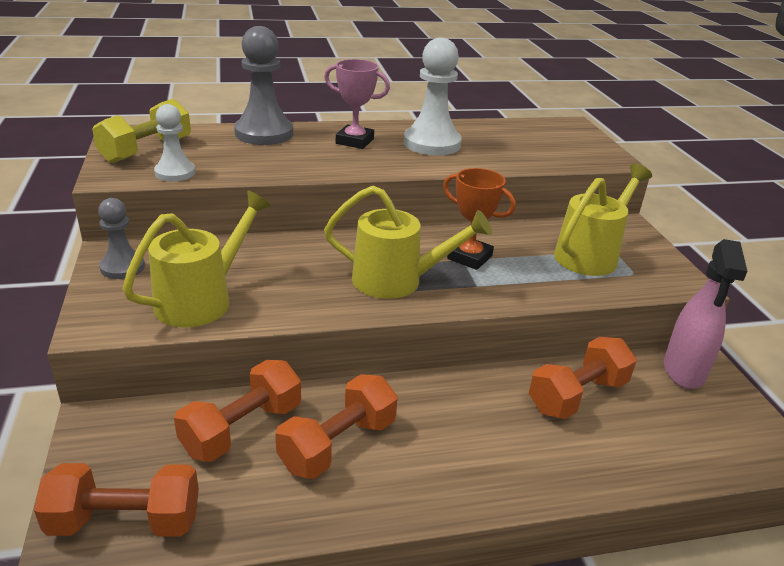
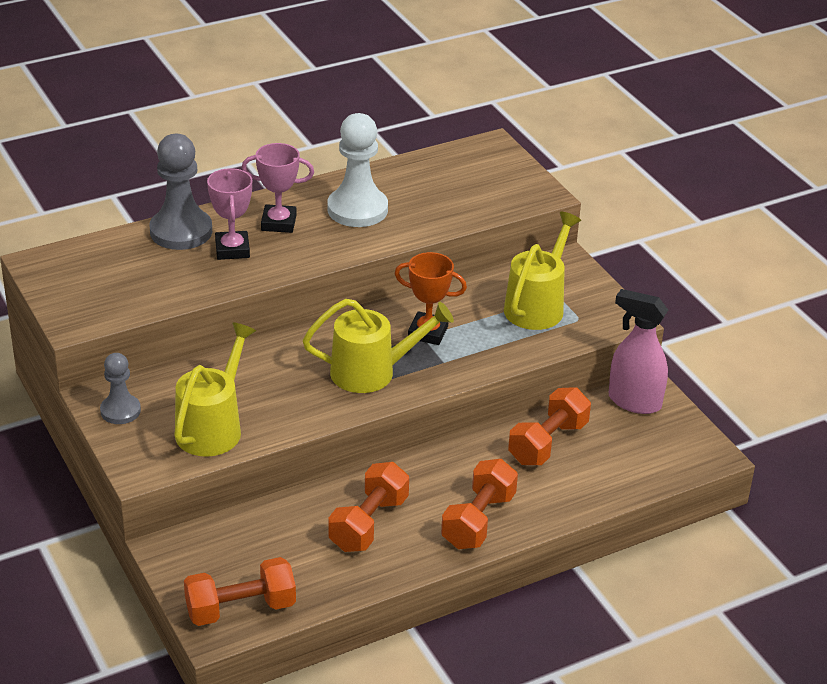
camera: 15 degrees left, 5 degrees up
yellow dumbbell [92,99,191,163] -> none
white pawn [154,104,196,182] -> none
orange dumbbell [174,360,301,462] -> orange dumbbell moved to [441,459,518,549]
pink spray bottle [664,239,747,389] -> pink spray bottle turned 120 degrees clockwise [609,289,668,414]
none -> pink trophy [207,168,252,260]

